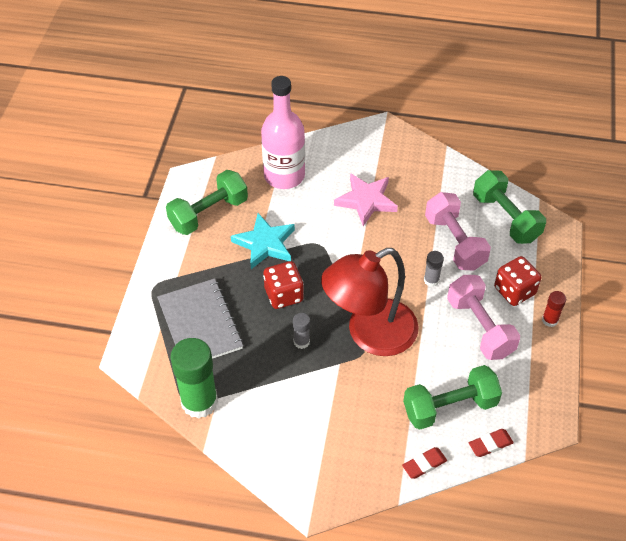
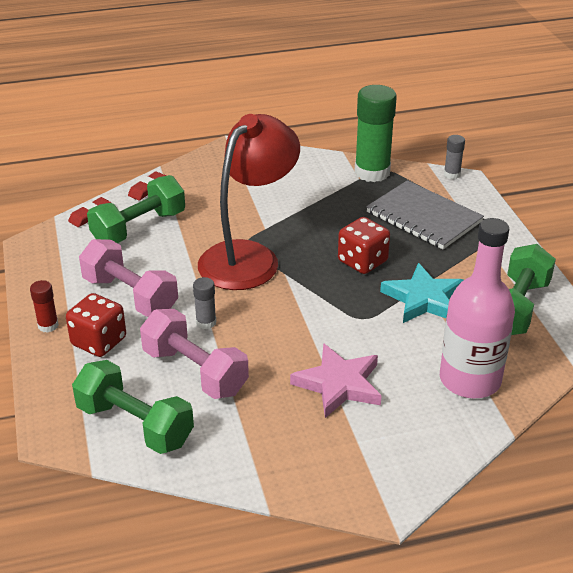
camera: 155 degrees right, 15 degrees down
grey glue stick [293,313,310,349] -> grey glue stick moved to [444,135,465,179]

